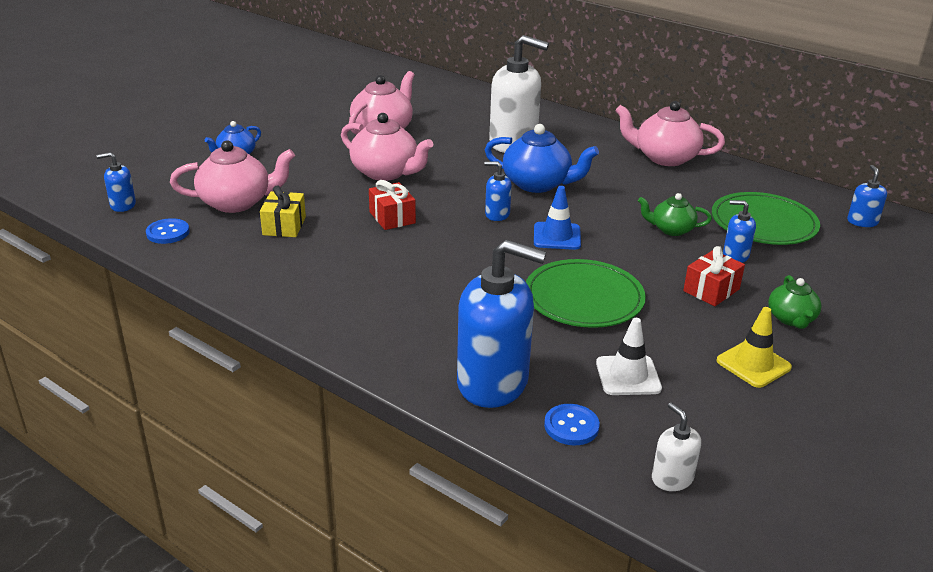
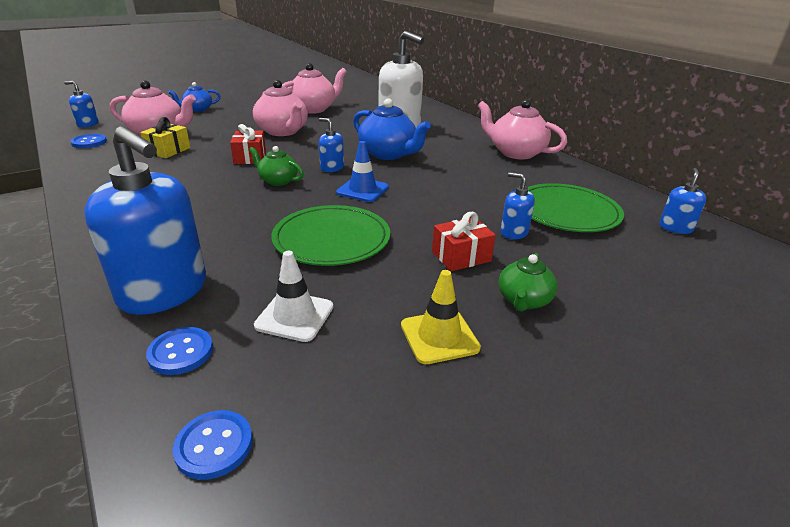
camera: 20 degrees right, 0 degrees up
green teapot [638,193,712,236] -> green teapot moved to [249,146,304,186]
white soap dispenser [652,402,701,491] -> blue button [172,410,252,480]

